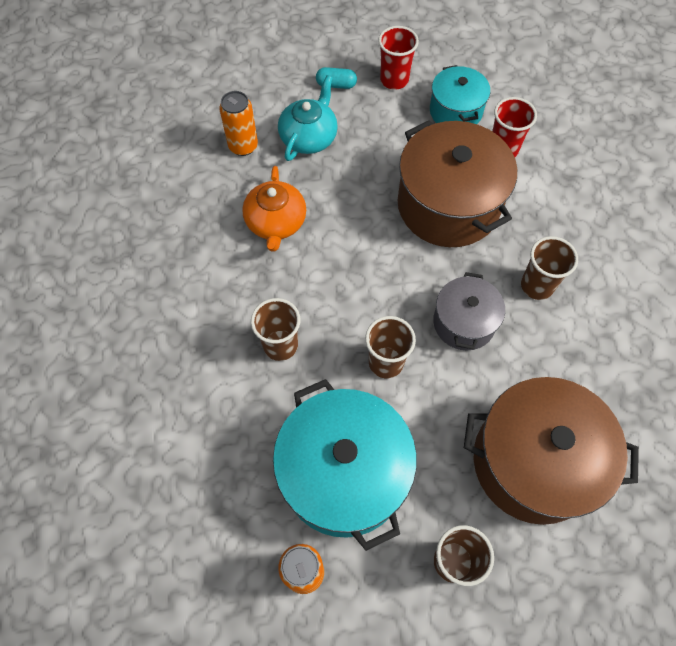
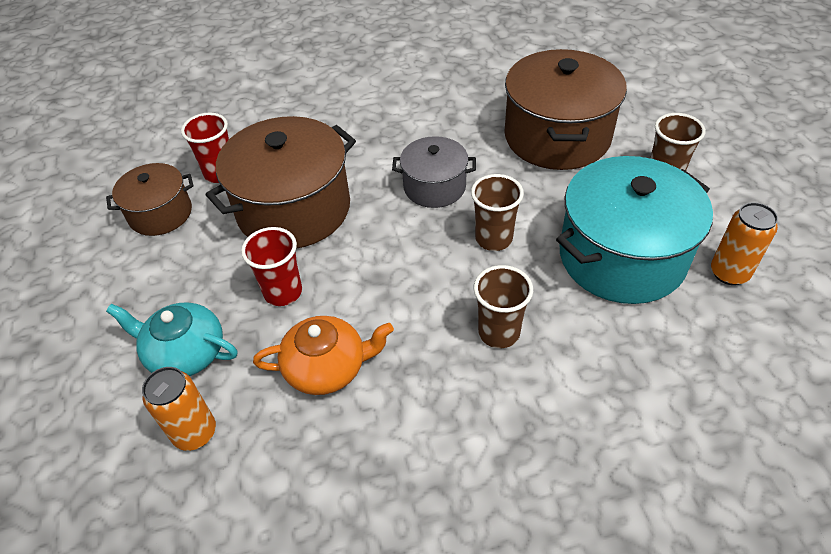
camera: 95 degrees left, 15 degrees down
turquoise capsule [316,67,357,89] -> none
red cup [378,26,419,90] -> red cup moved to [241,227,302,306]
turquoise pot [430,65,490,124] -> brown pot [106,163,193,236]
brown cup [521,236,578,300] -> none

